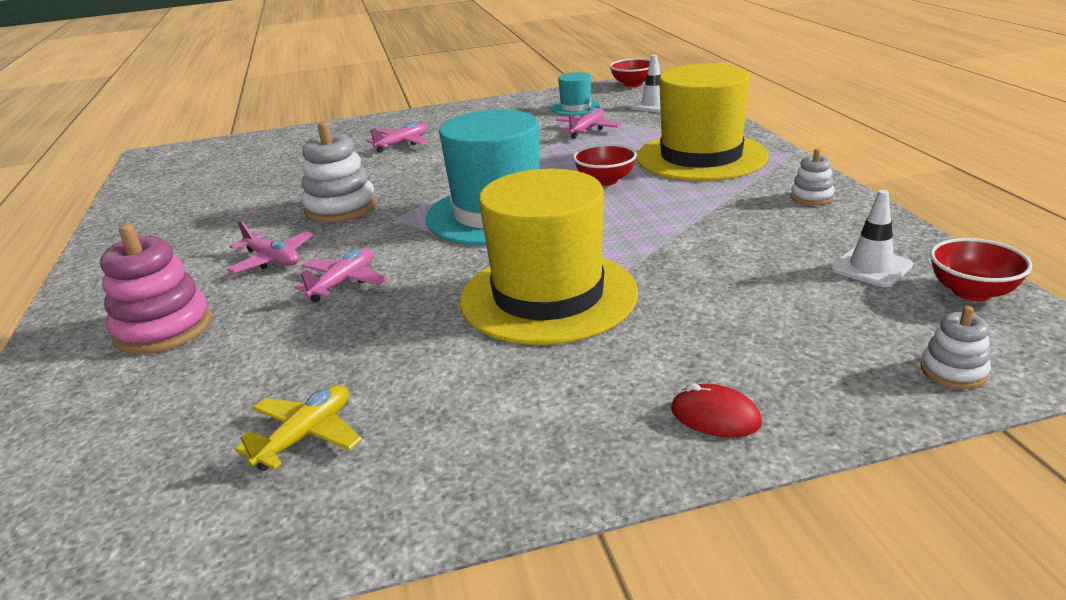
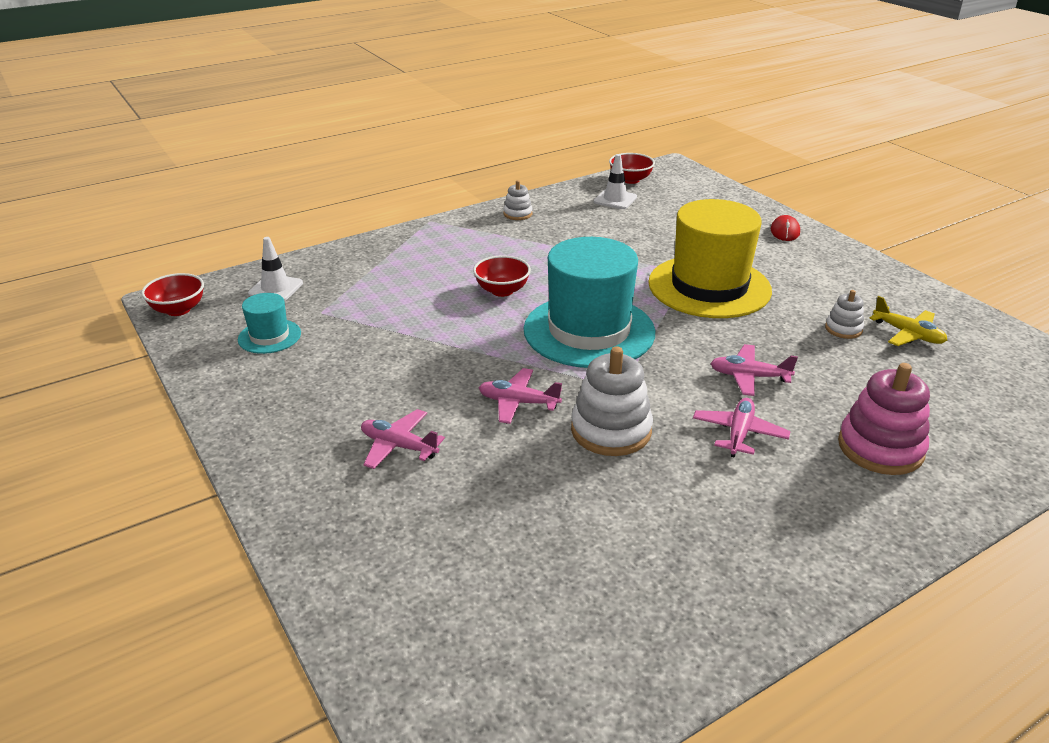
camera: 110 degrees left, 5 degrees up
yellow plane [235,385,362,471] -> yellow plane turned 150 degrees counterclockwise [869,296,947,346]
pink plane [555,107,622,139] -> pink plane moved to [479,368,562,424]
yellow hat [636,63,769,181] -> none
white stacking toy [920,306,991,389] -> white stacking toy moved to [825,290,864,339]

